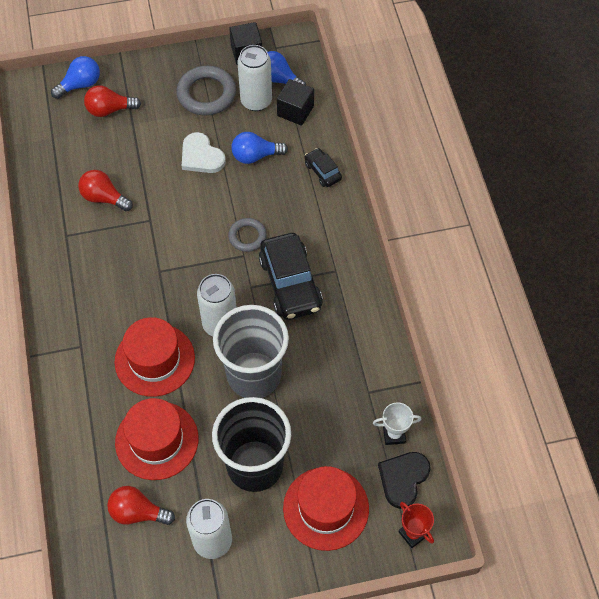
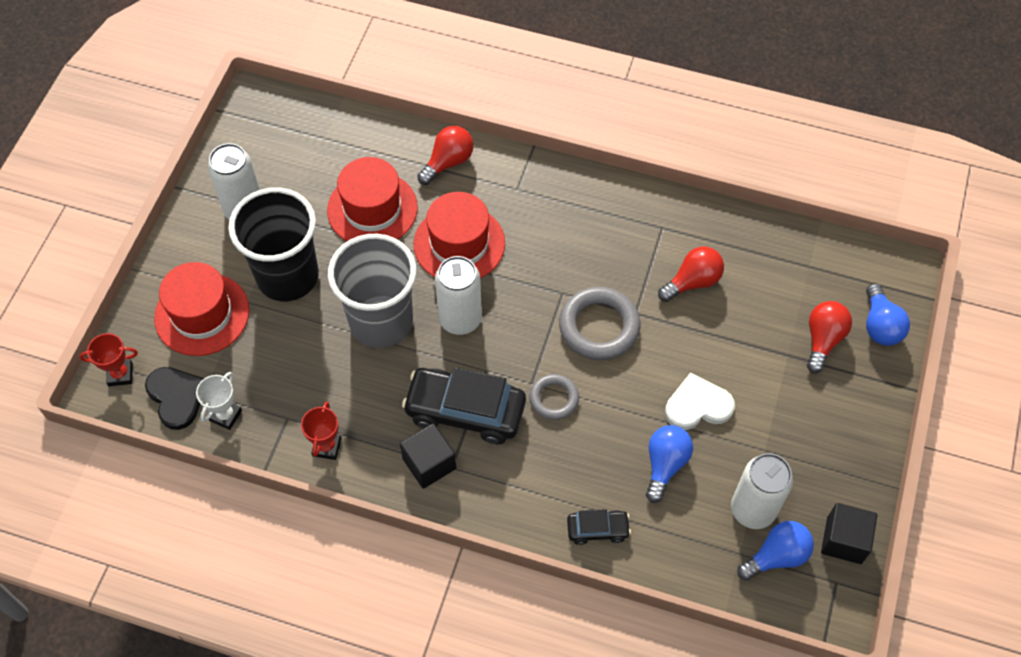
camera: 120 degrees right, 0 degrees up
red light bulb [107,486,175,525] -> red light bulb moved to [417,126,474,185]
grey ring [176,66,236,115] -> grey ring moved to [559,287,640,360]
black cube [277,79,314,126] -> black cube moved to [400,423,456,489]
none -> red trophy [301,402,341,460]

